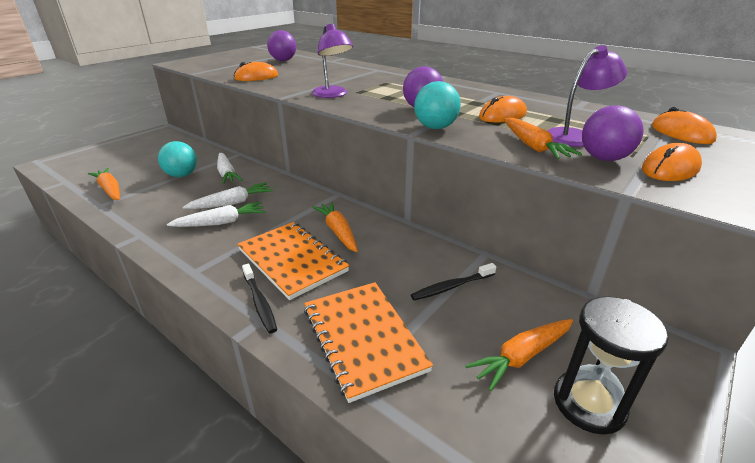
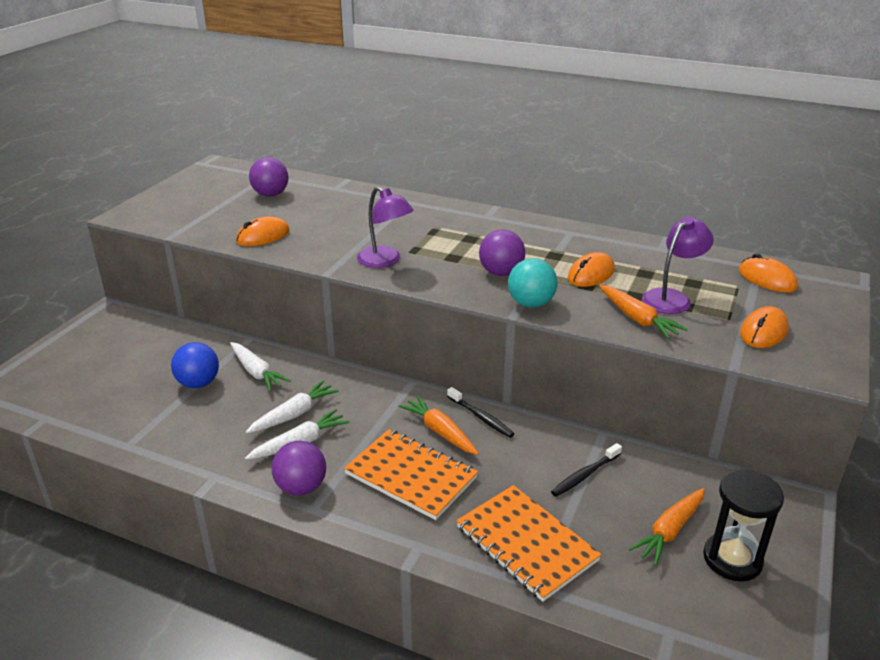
camera: 15 degrees left, 0 degrees up
orange carrot [88,168,120,200] -> none
turquoise ball [158,141,197,177] -> blue ball [171,342,219,388]
black toothbrush [242,264,277,334] -> black toothbrush moved to [447,387,514,438]
purple ball [582,105,644,161] -> purple ball moved to [272,441,326,495]

